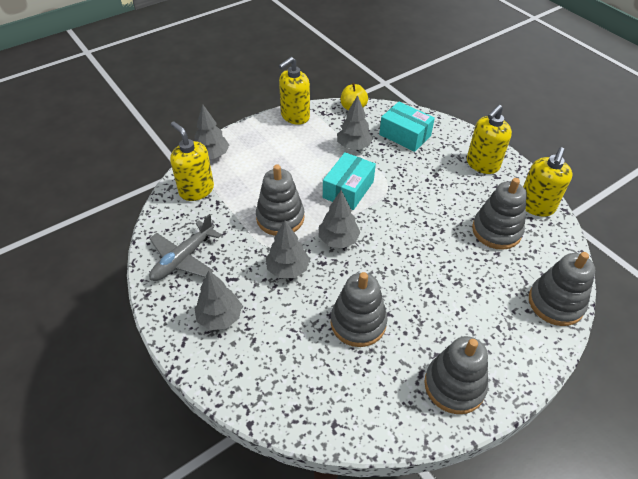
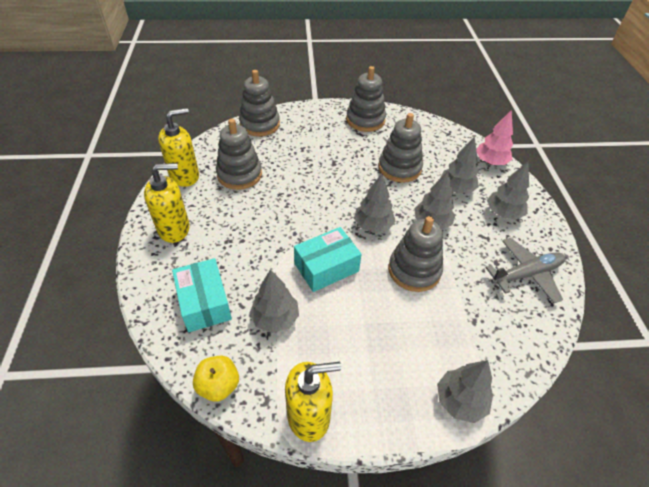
camera: 150 degrees left, 0 degrees up
yellow soap dispenser [170,122,214,201] -> none
none -> grey tree [440,136,479,193]
none -> pink tree [476,110,513,165]

